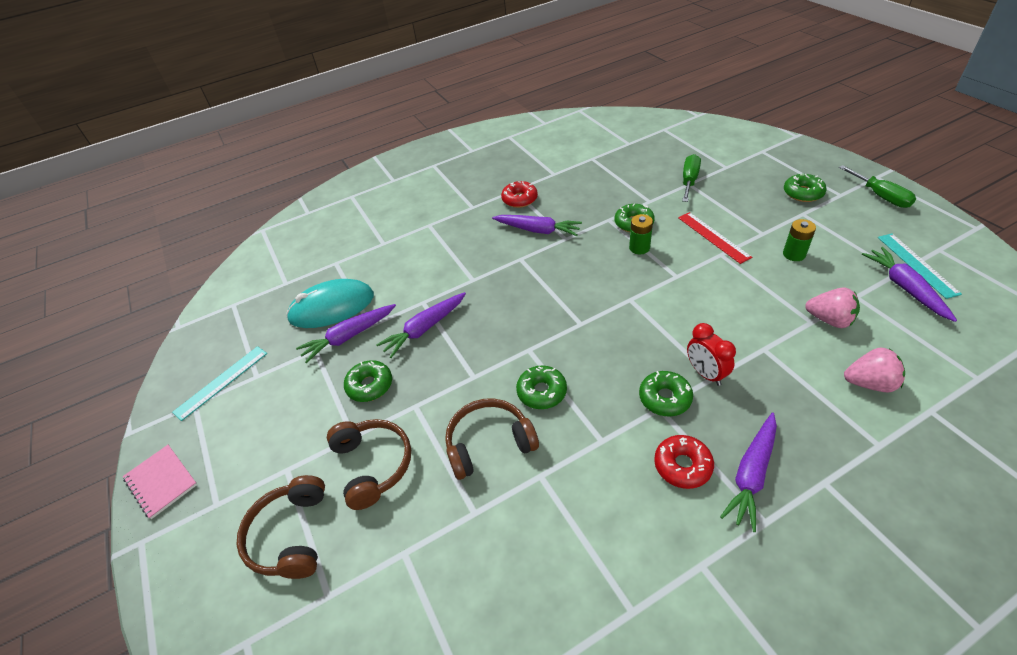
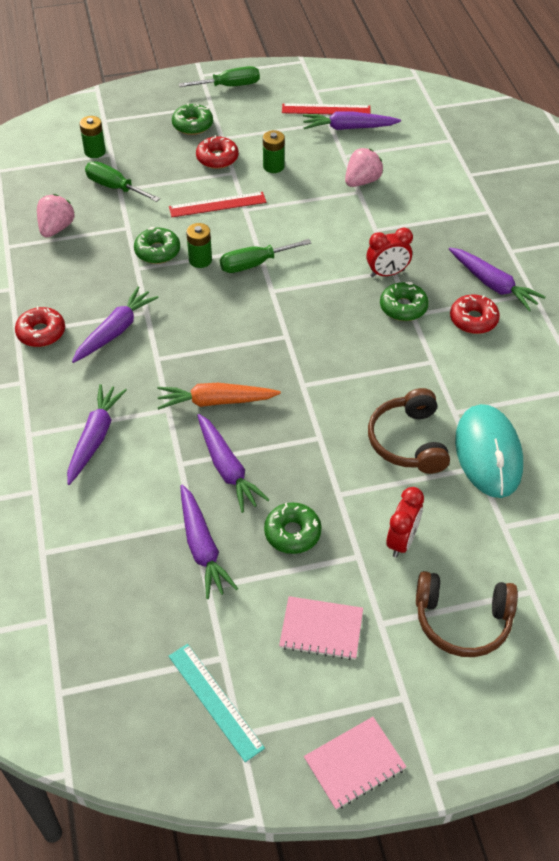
camera: 80 degrees left, 5 degrees up
turquoise mouse [286,279,374,328] -> turquoise mouse moved to [455,404,523,498]
brown headphones [327,419,411,510] -> red clock [386,487,424,558]
green donut [516,365,567,409] -> none
pink strawberry [844,347,905,392] -> pink strawberry moved to [37,194,75,238]
turquoise ruler [878,233,962,299] -> red ruler [282,103,371,114]
none -> purple carrot [67,384,127,485]
none -> green battery [79,116,106,158]
none -> orange carrot [157,383,281,410]
none -> red donut [196,135,239,169]
none -> green screwdriver [220,239,311,273]
none -> pink notebook [279,596,363,660]

